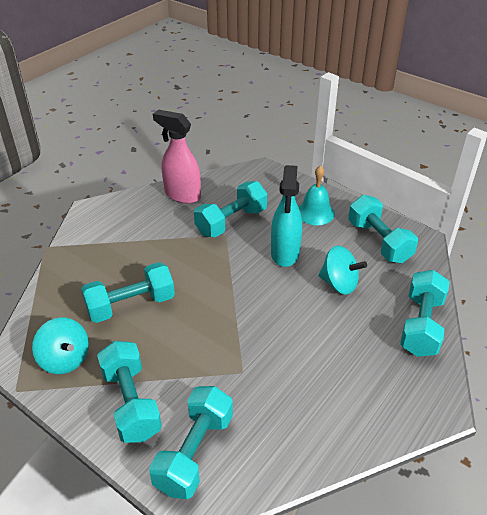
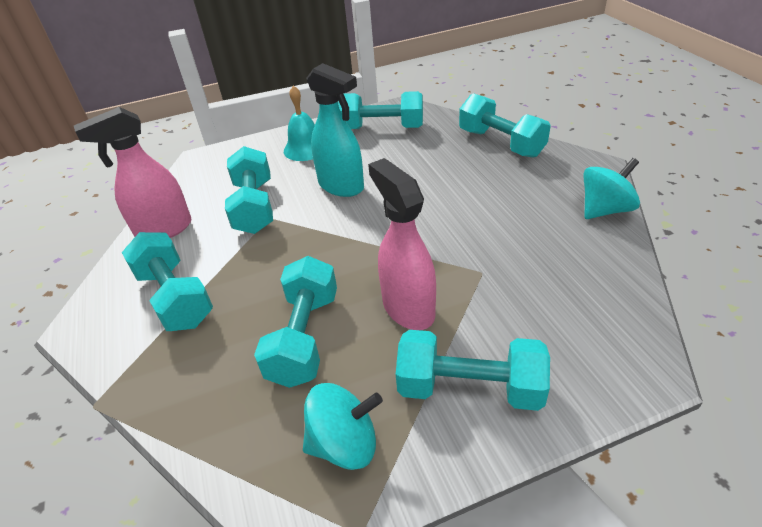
camera: 55 degrees left, 0 degrees up
turquoise dumbbell [149,386,233,499] -> turquoise dumbbell moved to [122,232,213,331]
turquoise spinning top [318,246,367,295] -> turquoise spinning top moved to [583,158,640,219]
none -> pink spray bottle [368,158,436,330]

